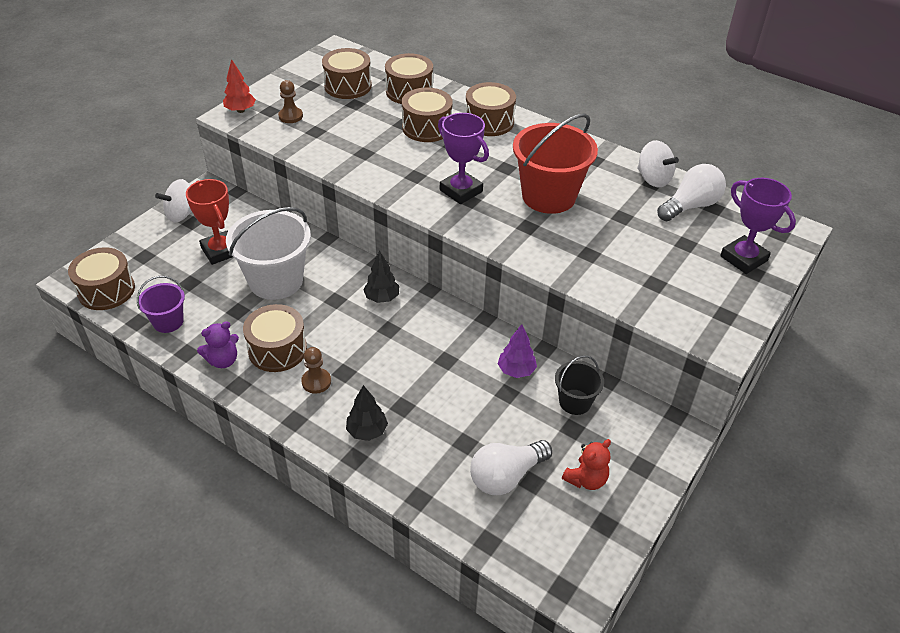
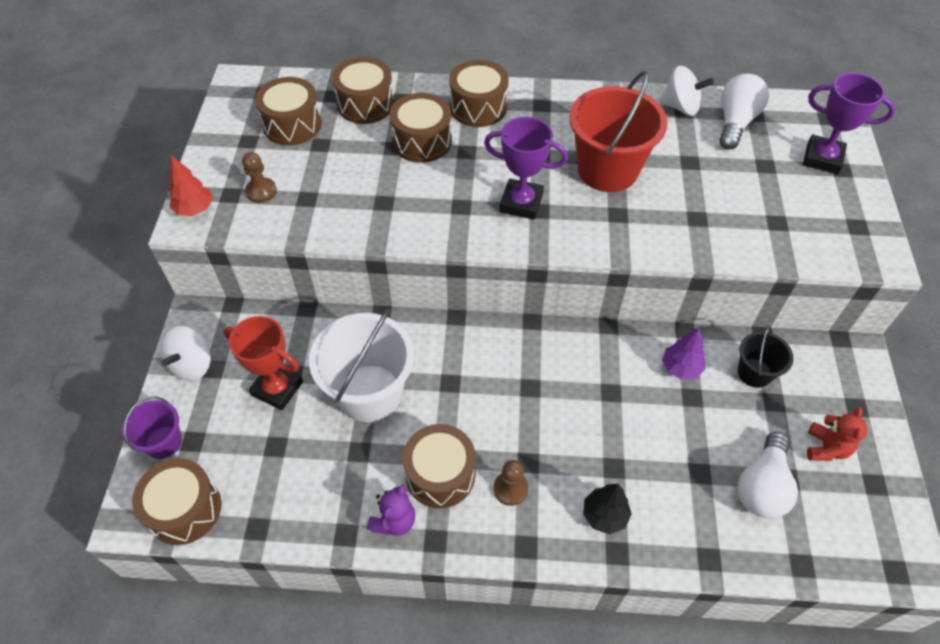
camera: 30 degrees left, 10 degrees up
purple bucket [137,276,185,333] -> purple bucket moved to [121,396,182,459]
black tree [363,251,399,303] -> none

